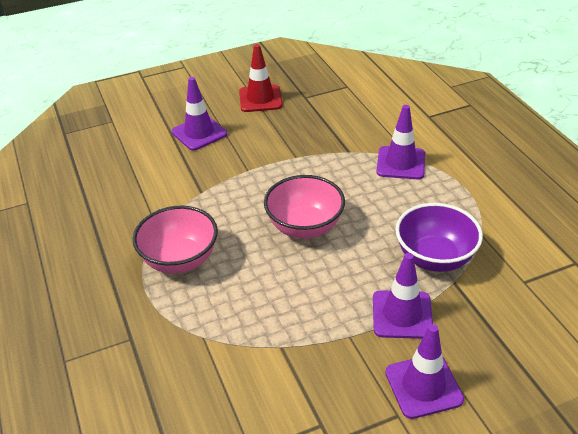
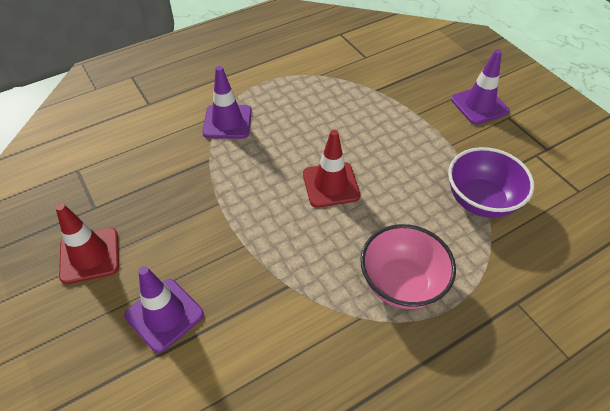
camera: 100 degrees left, 10 degrees up
pink bowl [264,175,345,239] -> red traffic cone [303,130,361,208]
purple traffic cone [373,253,433,339] -> none
purple bowl [396,203,483,272] -> purple bowl moved to [448,147,534,218]

